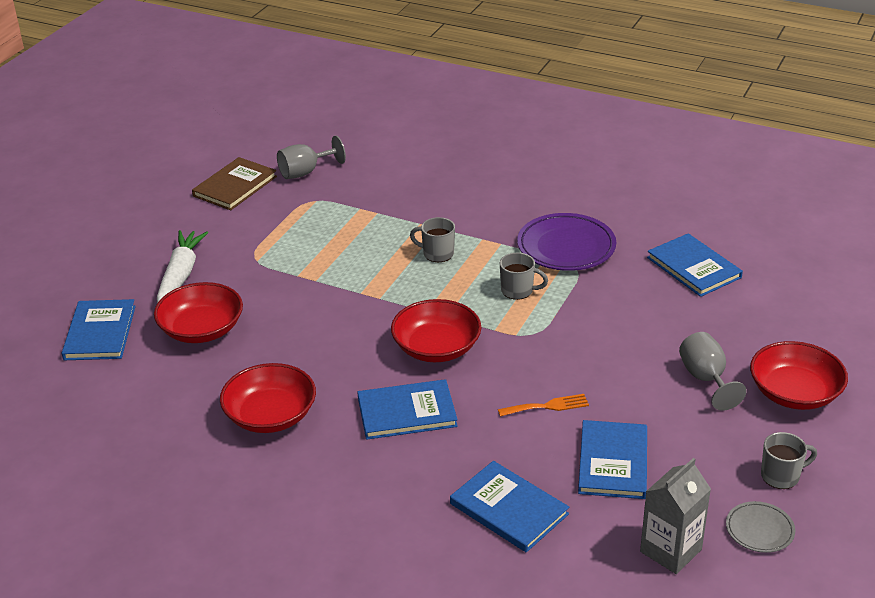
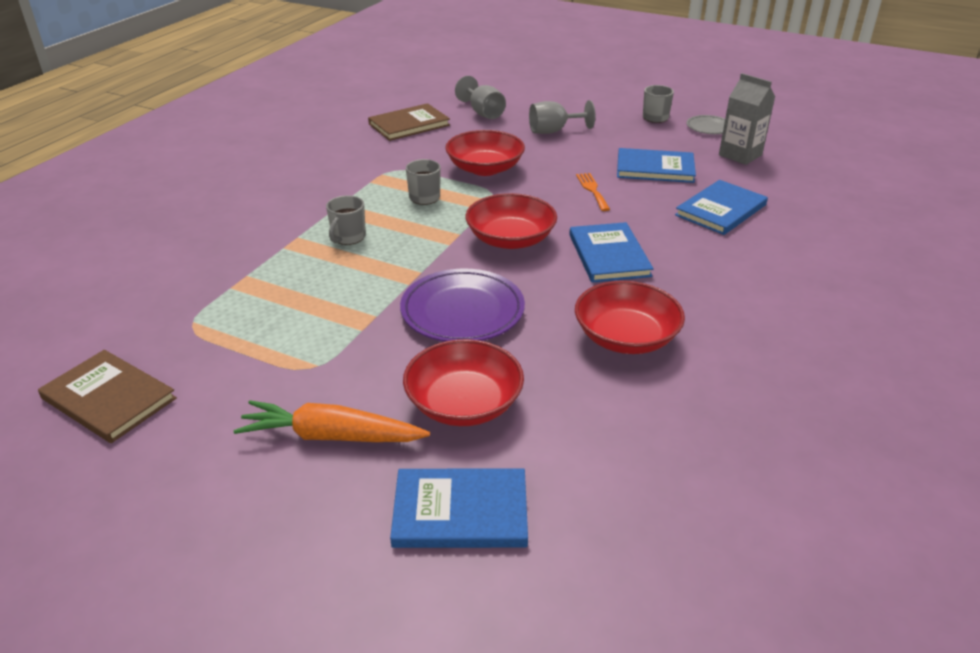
camera: 90 degrees left, 0 degrees up
white carrot [157,230,208,303] -> orange carrot [234,400,430,442]
grey goblet [277,136,346,179] -> grey goblet moved to [455,76,506,119]
purple plate [517,213,616,271] -> purple plate moved to [400,268,525,342]
blue book [647,233,743,297] -> brown book [368,103,450,141]
red bowl [750,341,848,410] -> red bowl moved to [445,130,525,176]

